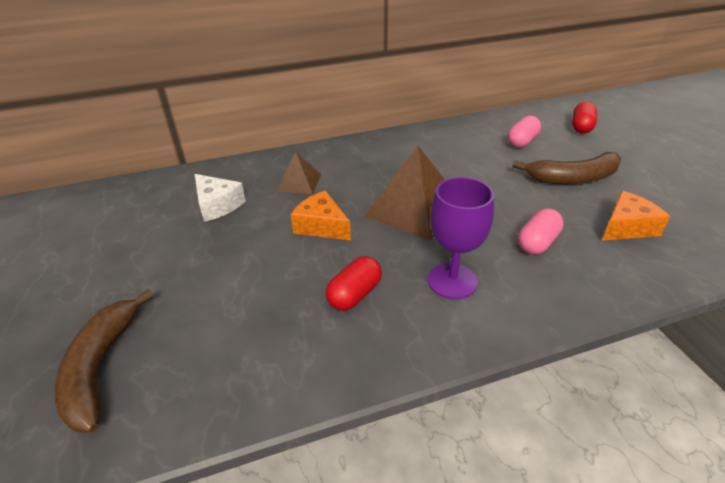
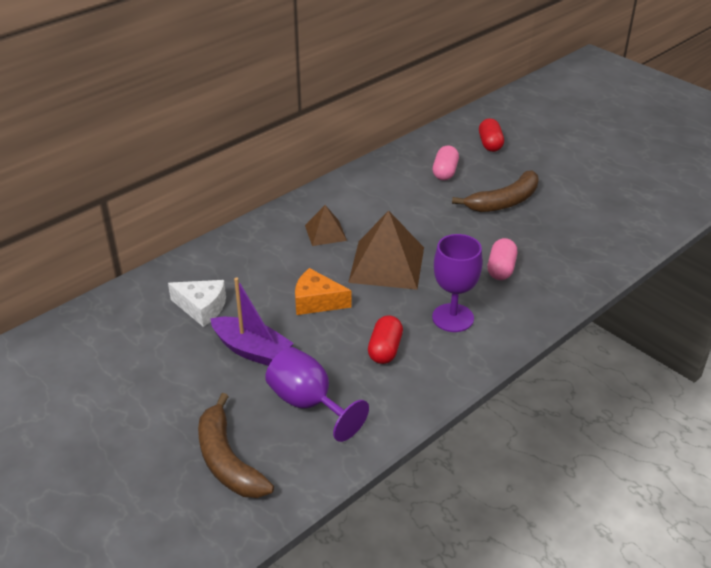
camera: 25 degrees left, 0 degrees up
brown pyramid [277,151,321,194] -> brown pyramid moved to [305,205,347,246]
orange cheese [602,191,670,241] -> none
none -> purple boat [210,278,294,366]
none -> purple goblet [265,347,369,442]

